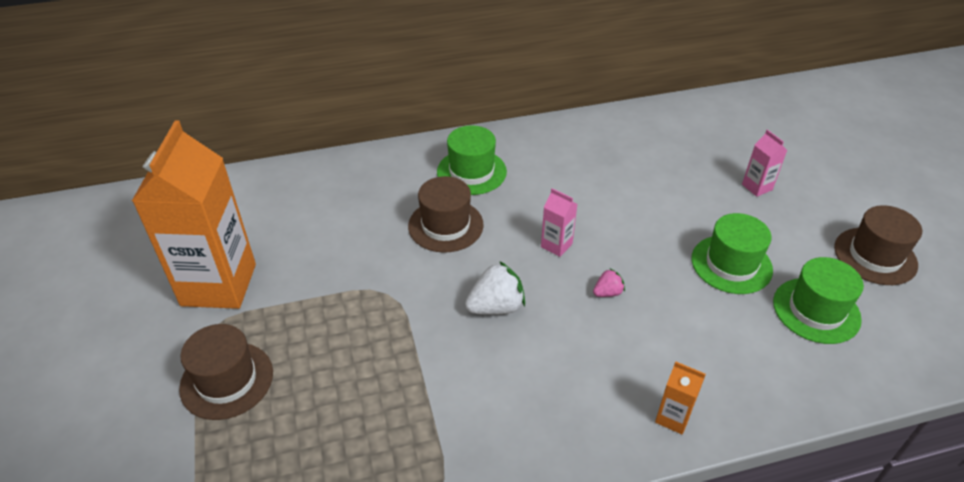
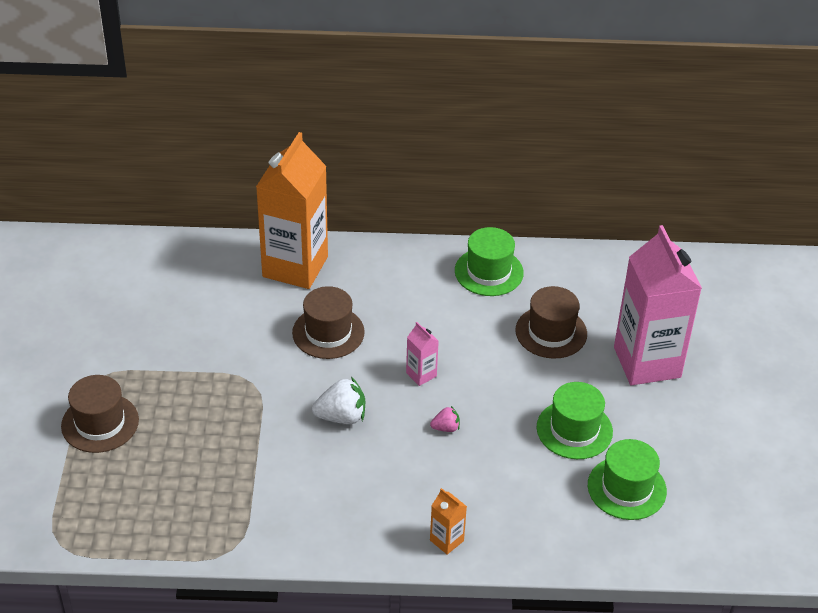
camera: 15 degrees right, 0 degrees up
orange carton [132,120,256,309] -> orange carton moved to [256,132,328,289]
green hat [437,125,507,195] -> green hat moved to [455,227,524,296]
pink carton [742,130,787,197] -> pink carton [614,225,702,385], size x2.45
brown hat [834,205,922,285] -> brown hat moved to [515,286,587,359]

